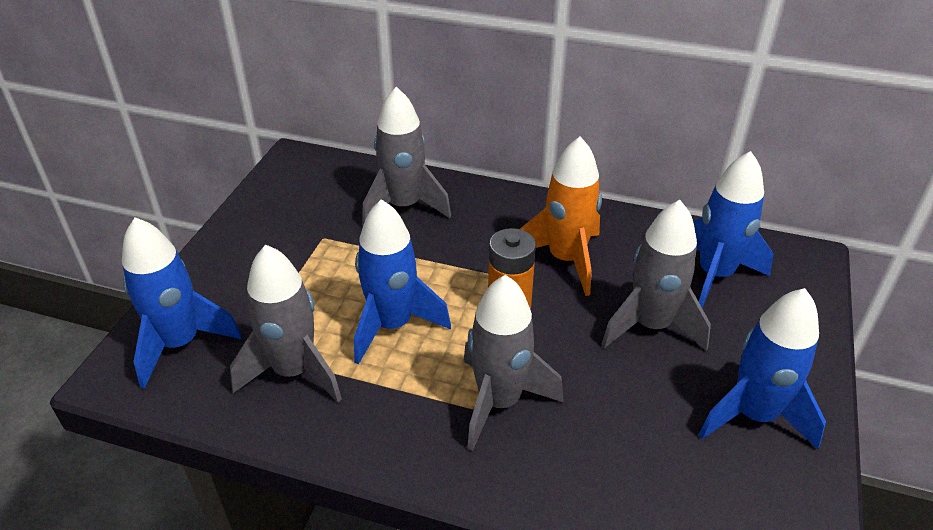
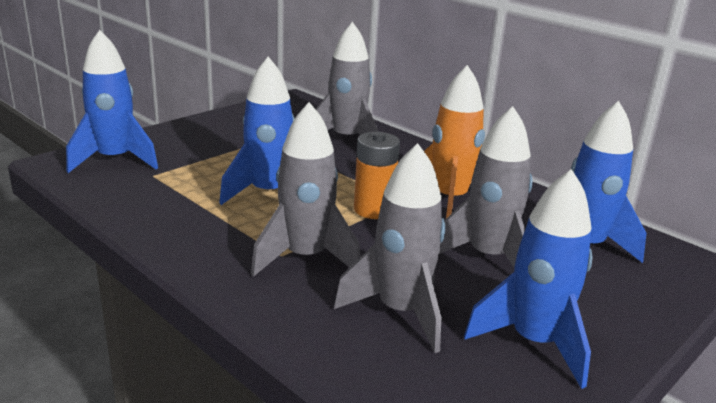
camera: 25 degrees right, 15 degrees down
grey rocket [230,245,342,402] -> grey rocket moved to [334,143,445,353]

